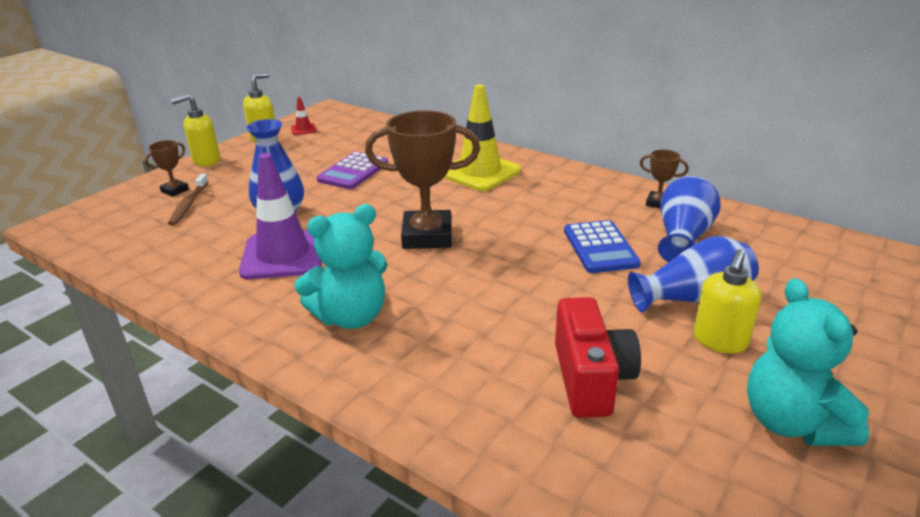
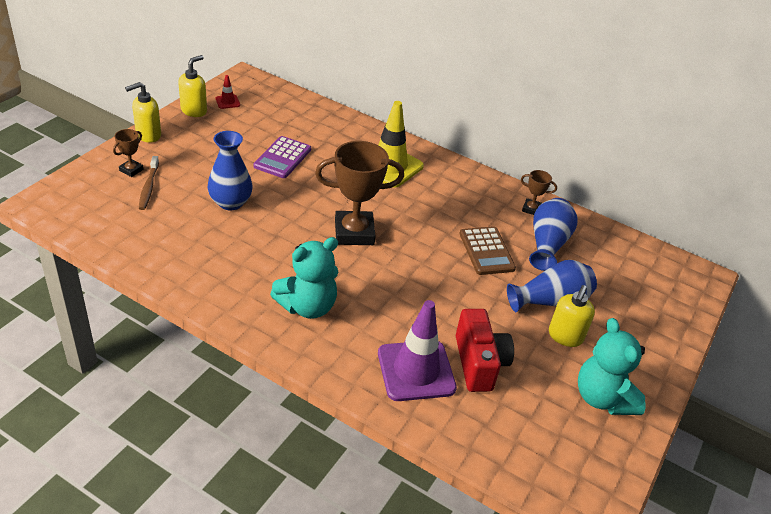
camera: 10 degrees left, 10 degrees up
purple traffic cone [239,153,322,280] -> purple traffic cone moved to [378,300,457,401]
blue calculator [564,220,641,273] -> brown calculator [459,226,516,275]

